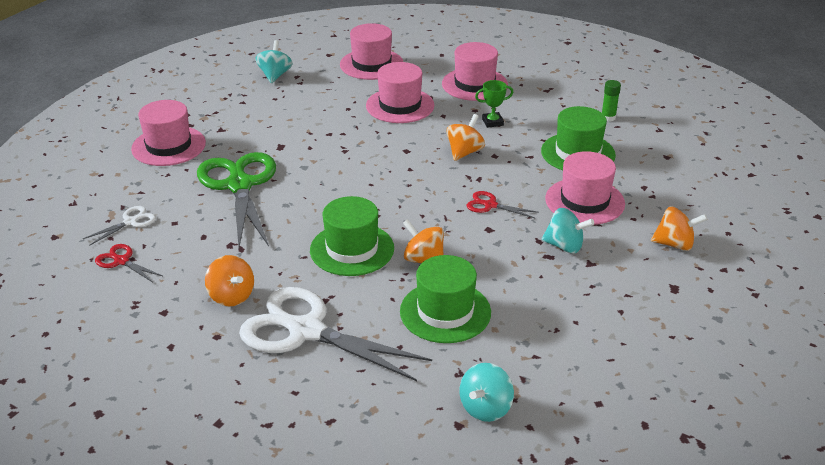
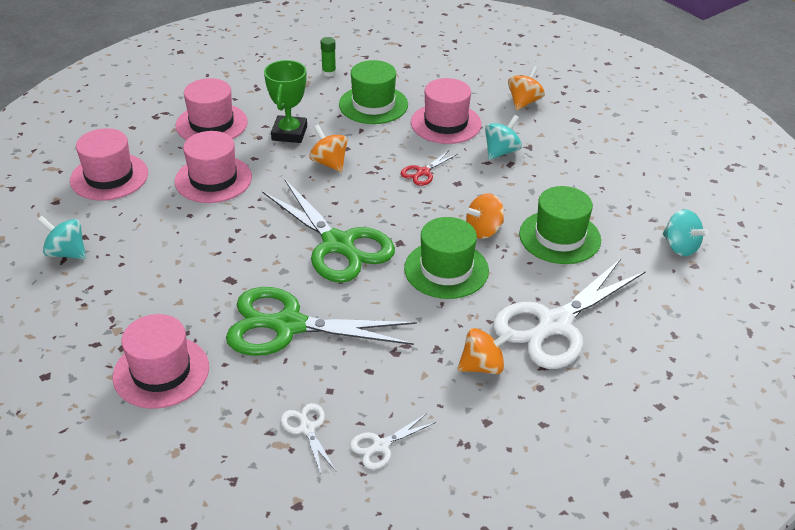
camera: 70 degrees left, 5 degrees up
red scissors [95,244,162,282] -> white scissors [350,413,436,470]
green trophy [475,80,514,128] -> green trophy [264,60,307,143], size x1.69
none -> green scissors [262,180,395,283]

